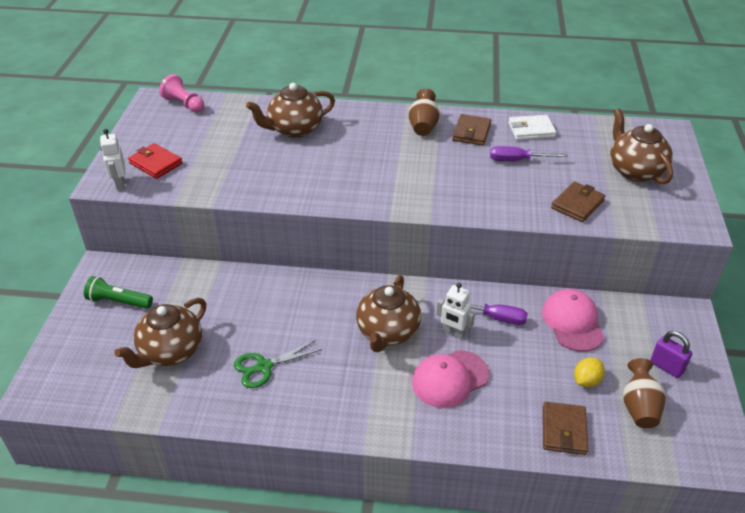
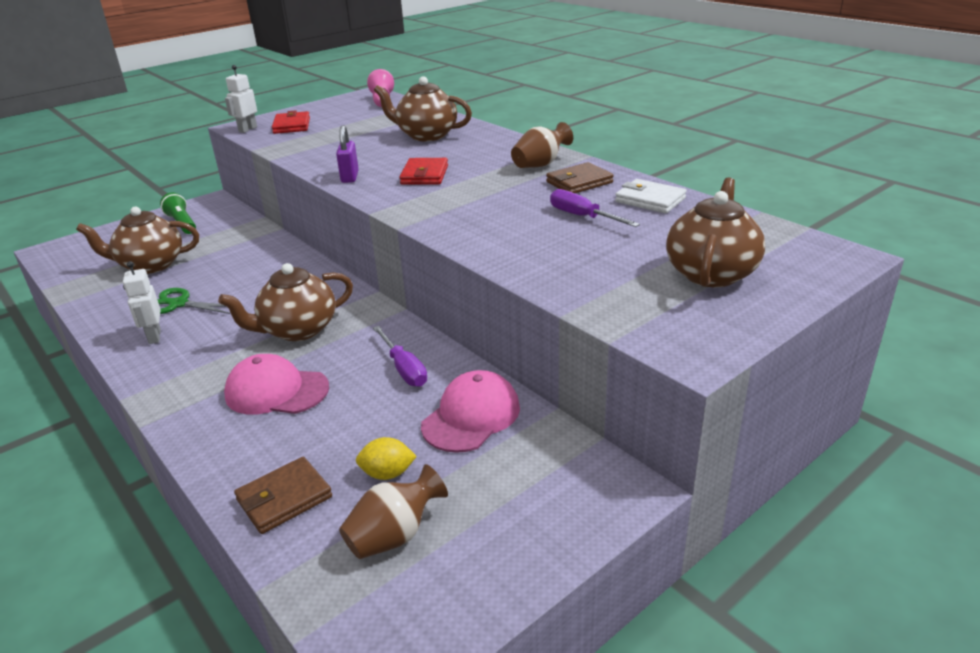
camera: 45 degrees right, 10 degrees down
white robot [436,283,475,340] -> white robot moved to [123,261,161,344]
brown wallet [551,182,605,222] -> none
purple padlock [650,331,692,378] -> purple padlock moved to [336,125,359,183]
none -> red wallet [400,158,448,185]

